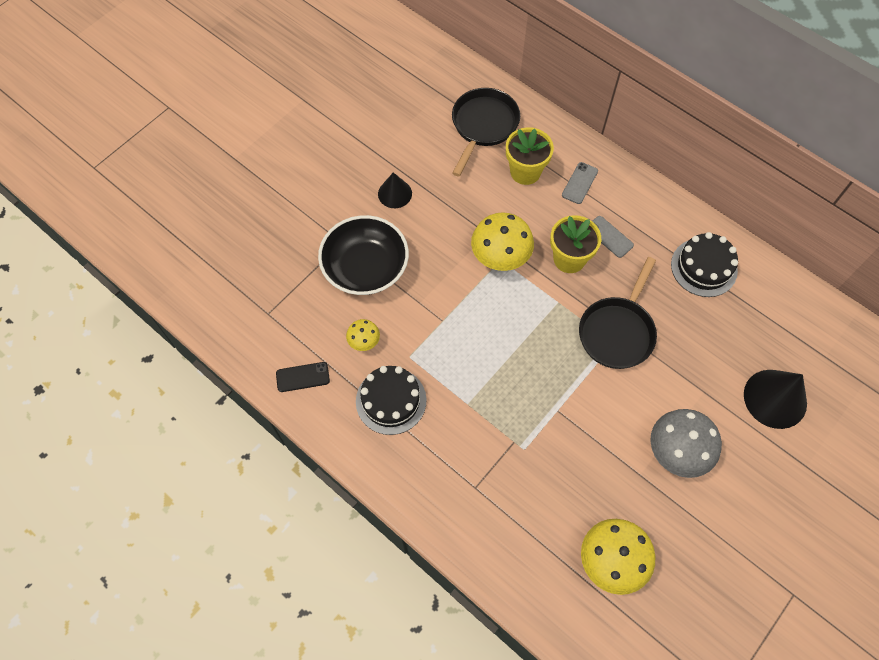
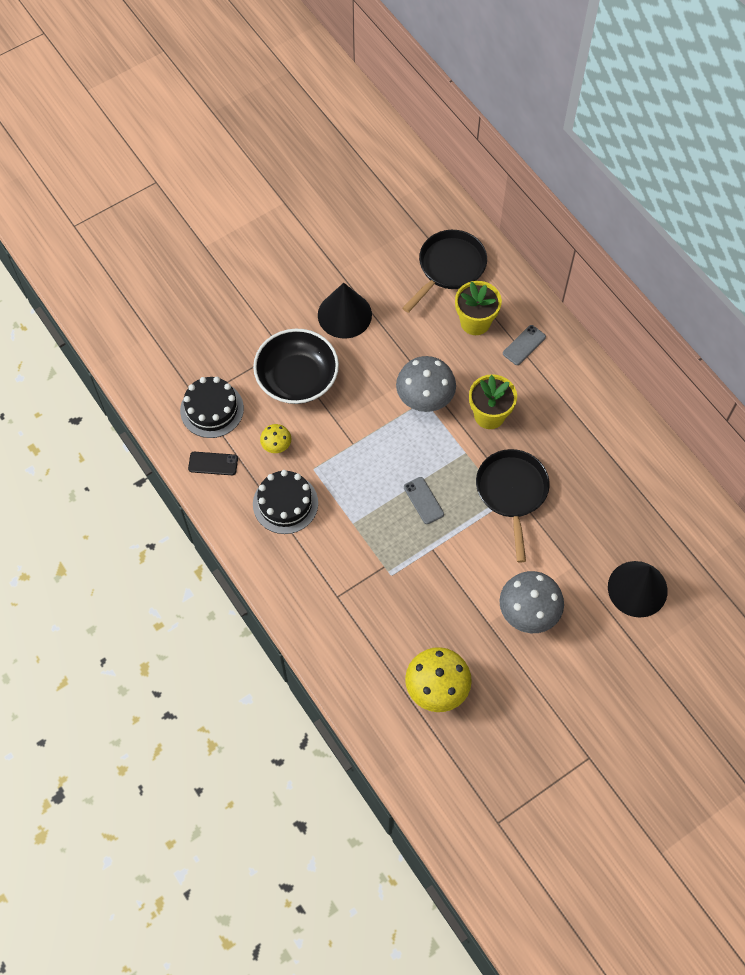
camera: 15 degrees right, 0 degrees up
black cone [378,172,412,208] -> black cone [318,283,372,339], size x1.63
yellow mushroom [471,212,534,271] -> grey mushroom [396,356,456,412]
black pan [579,257,657,369] -> black pan turned 135 degrees clockwise [476,449,550,562]
grey phone [592,216,634,258] -> grey phone moved to [404,477,444,524]
black cake [671,232,738,297] -> black cake moved to [180,377,244,438]

